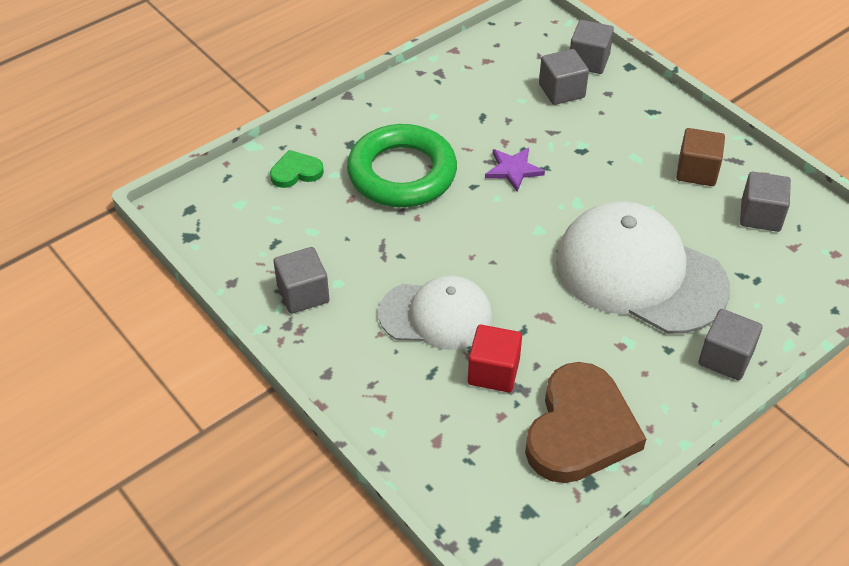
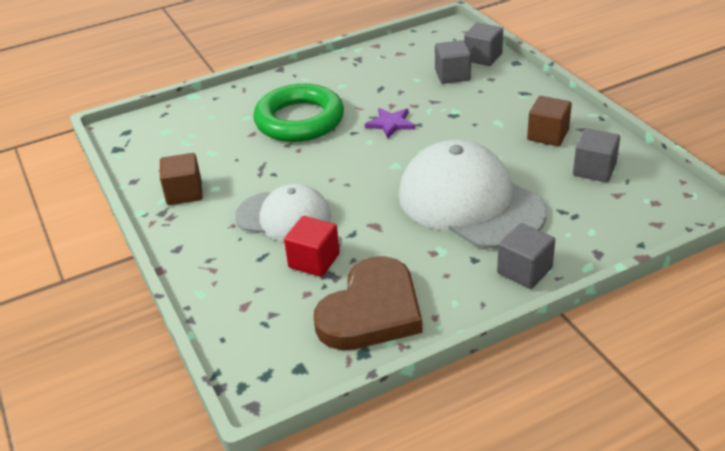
camera: 15 degrees right, 10 degrees down
green heart [270,150,324,188] -> none
grey cube [273,247,330,314] -> brown cube [160,153,202,205]

